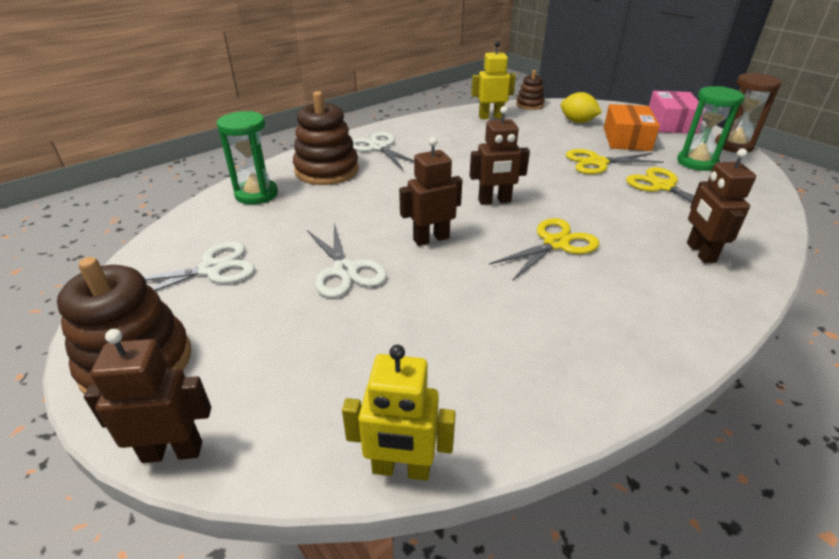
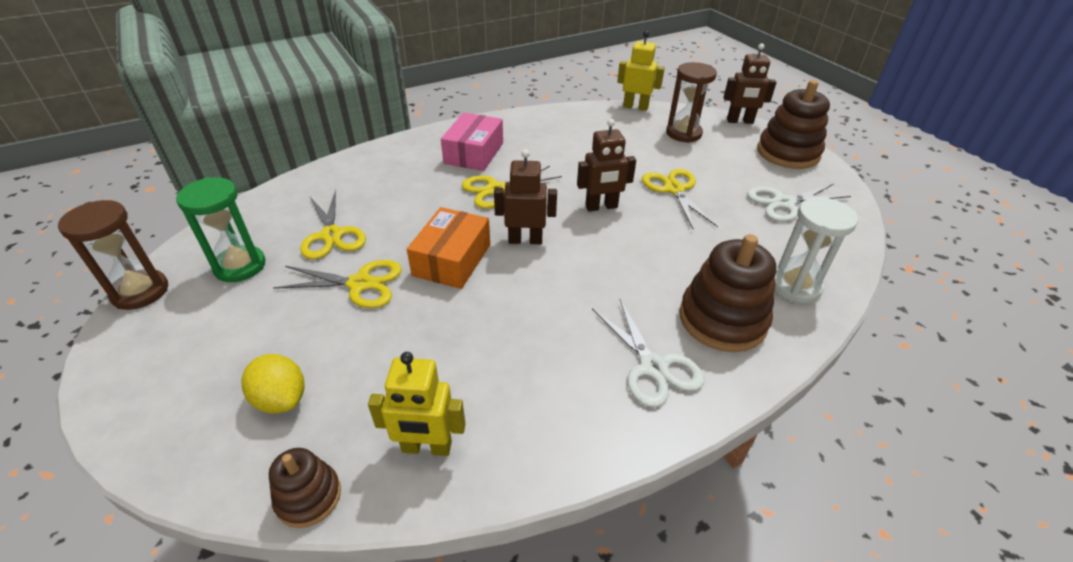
camera: 170 degrees left, 5 degrees up
green hourglass [217,111,278,205] -> white hourglass [774,197,858,303]
white scissors [307,223,387,298] -> yellow scissors [642,169,718,229]
orange box [604,104,660,151] -> orange box moved to [407,207,490,289]
pink box [649,91,703,134] -> pink box moved to [441,113,503,171]
brown robot [687,148,756,263] -> none
none -> brown hourglass [666,62,717,143]

